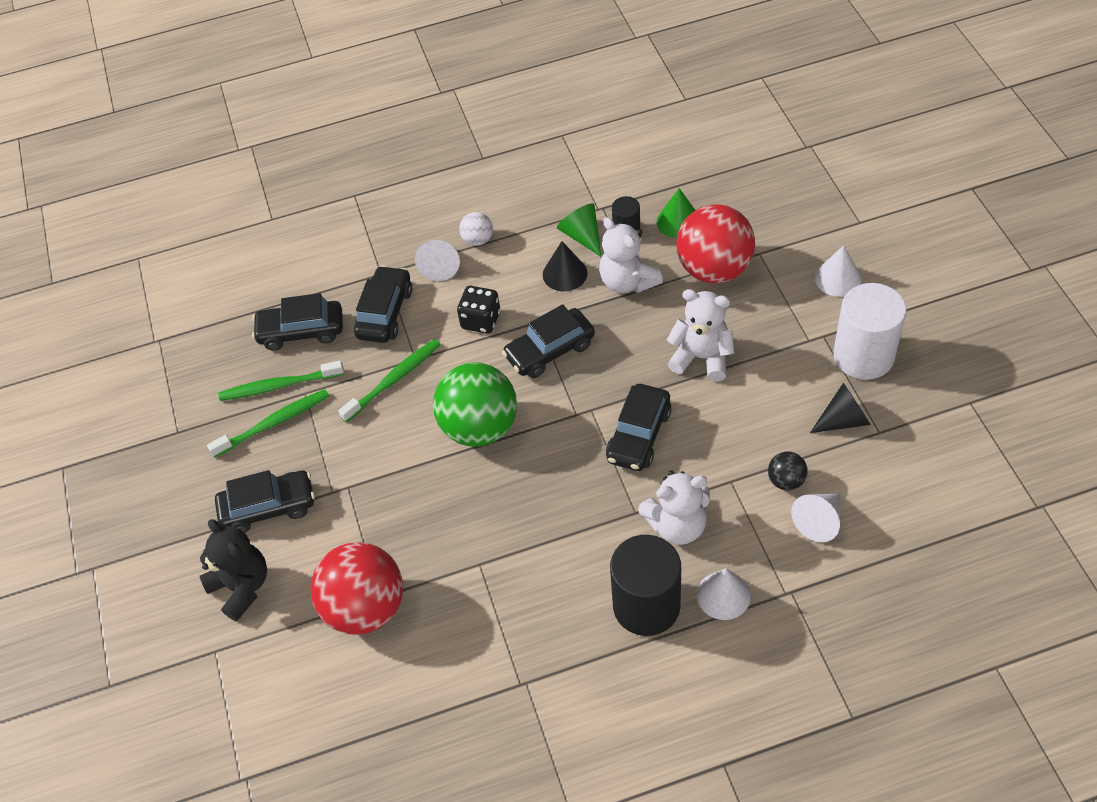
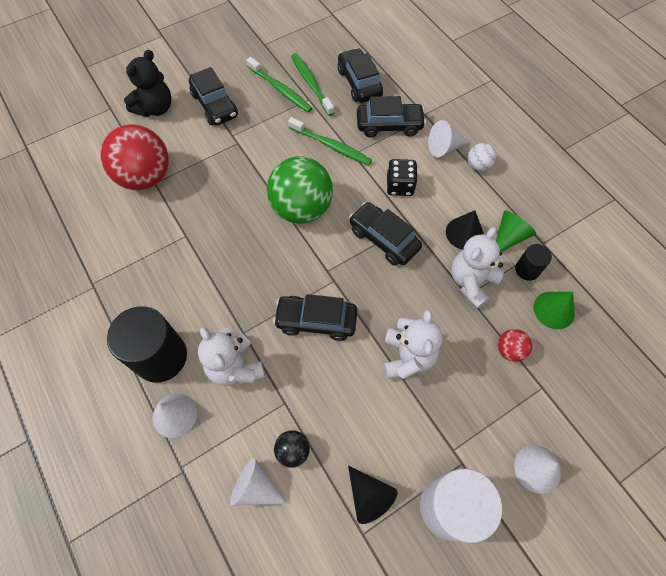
camera: 70 degrees right, 10 degrees up
red ball [676,204,755,283] -> red ball [498,329,532,362], size x0.45

